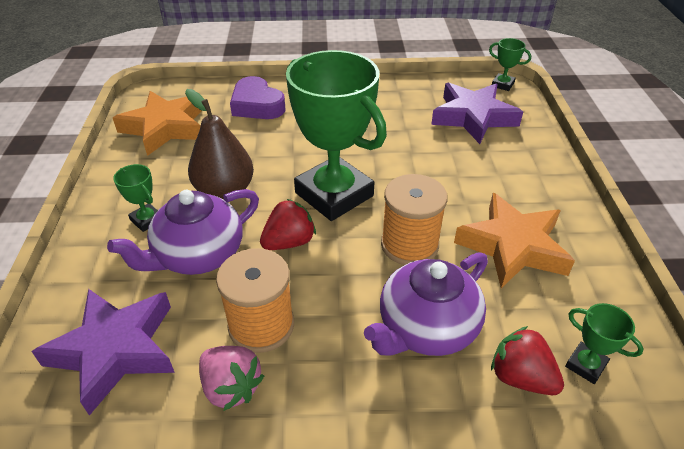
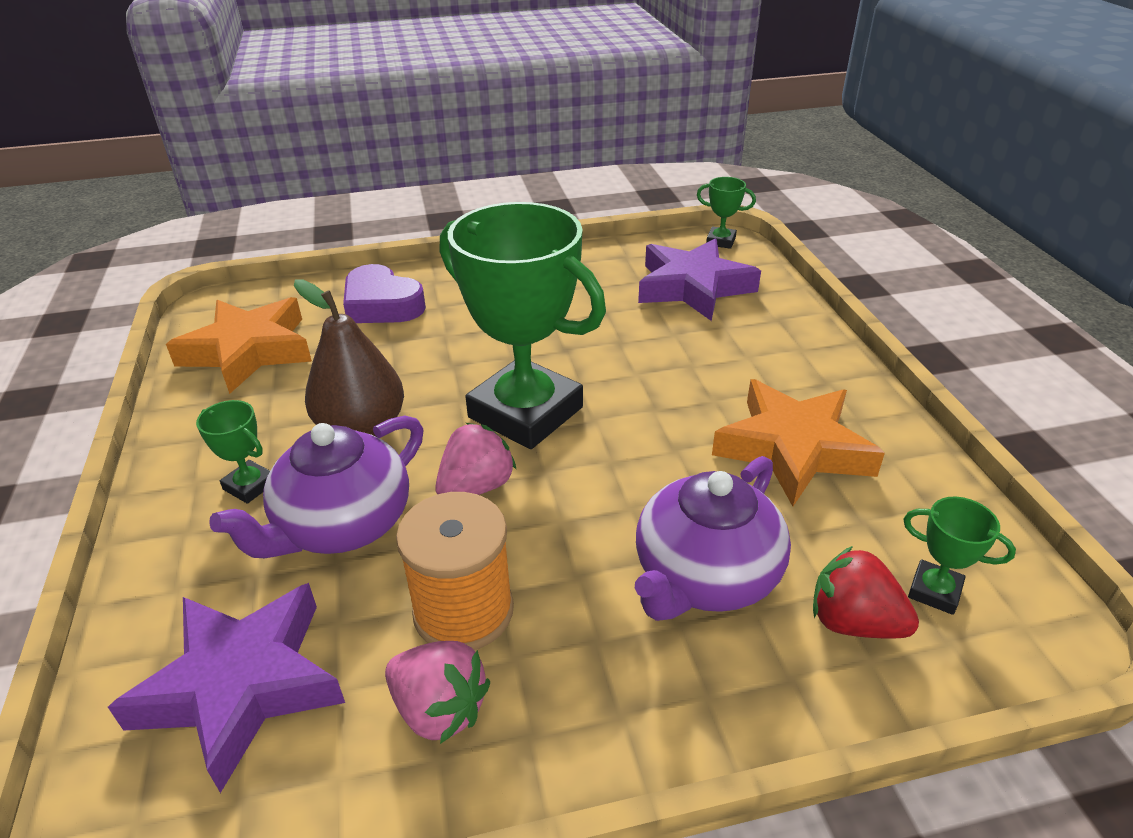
camera: 10 degrees left, 5 degrees down
red strawberry [260,199,316,250] -> pink strawberry [435,423,517,495]
orange spool [381,174,448,265] -> none

